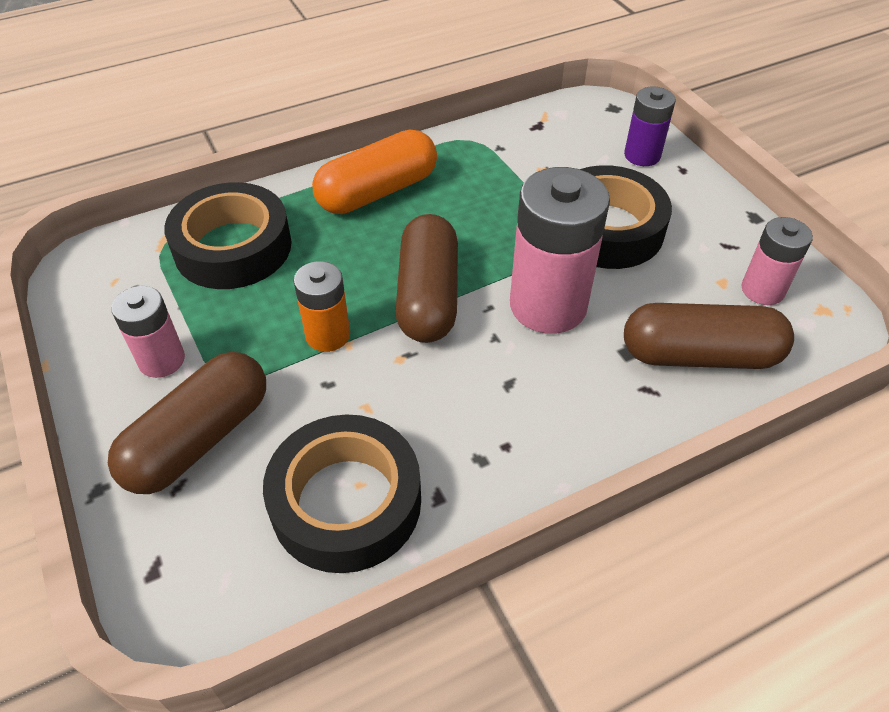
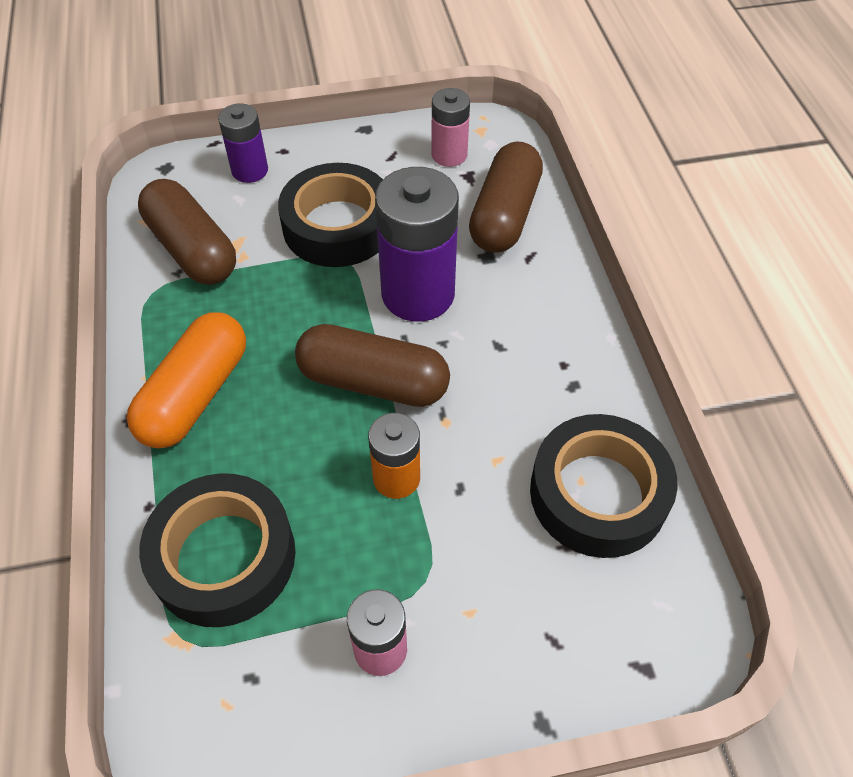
camera: 75 degrees left, 5 degrees up
brown capsule [108,352,266,494] -> brown capsule moved to [138,179,236,285]
orange capsule [312,129,437,214] -> orange capsule turned 45 degrees clockwise [127,312,246,449]
pink battery [510,167,610,334] -> purple battery [375,167,459,322]

